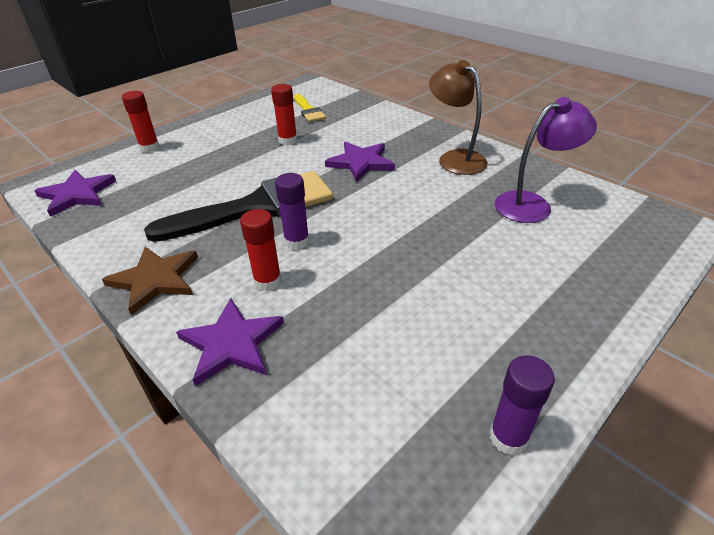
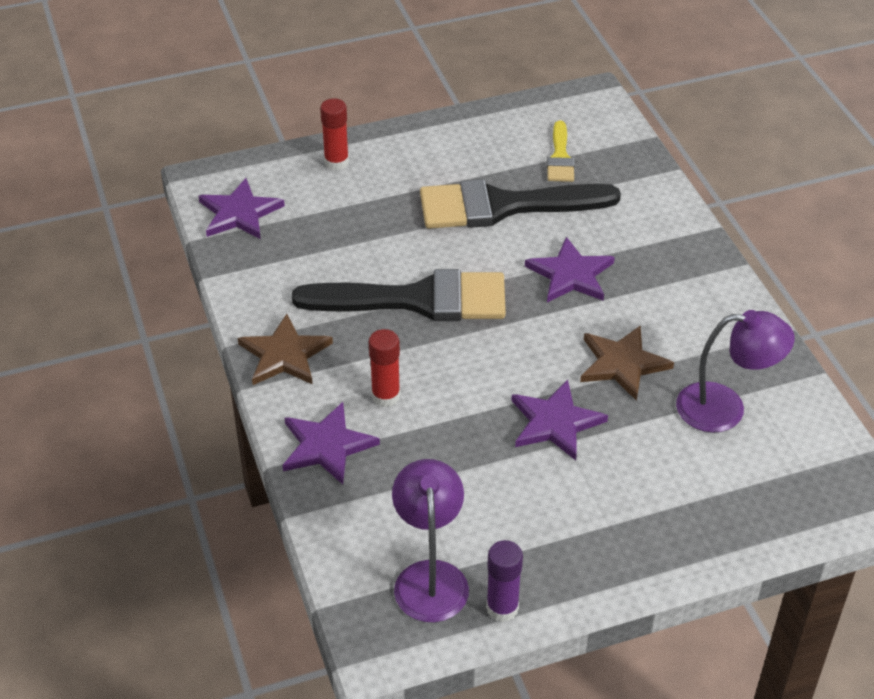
camera: 25 degrees right, 5 degrees up
red glue stick [271,84,297,145] -> black brush [420,179,621,229]
purple glue stick [275,173,310,250] -> none
brown lamp [429,60,488,175] -> none
none -> purple lamp [392,459,469,622]
none -> purple star [511,380,608,460]
none -> brown star [580,325,674,401]

